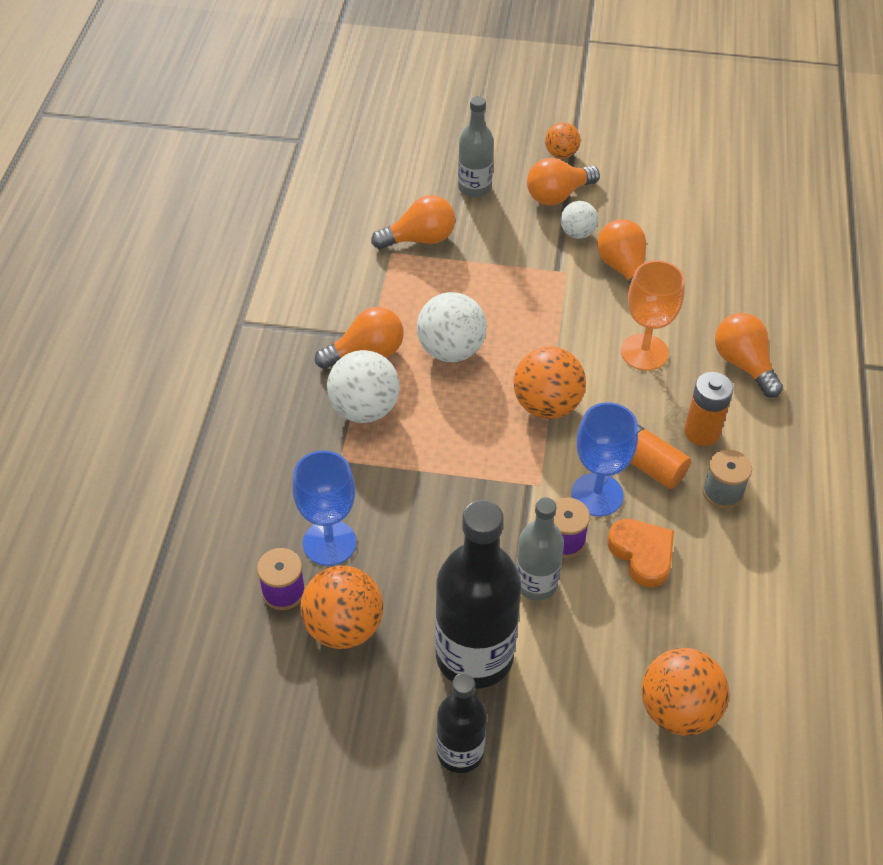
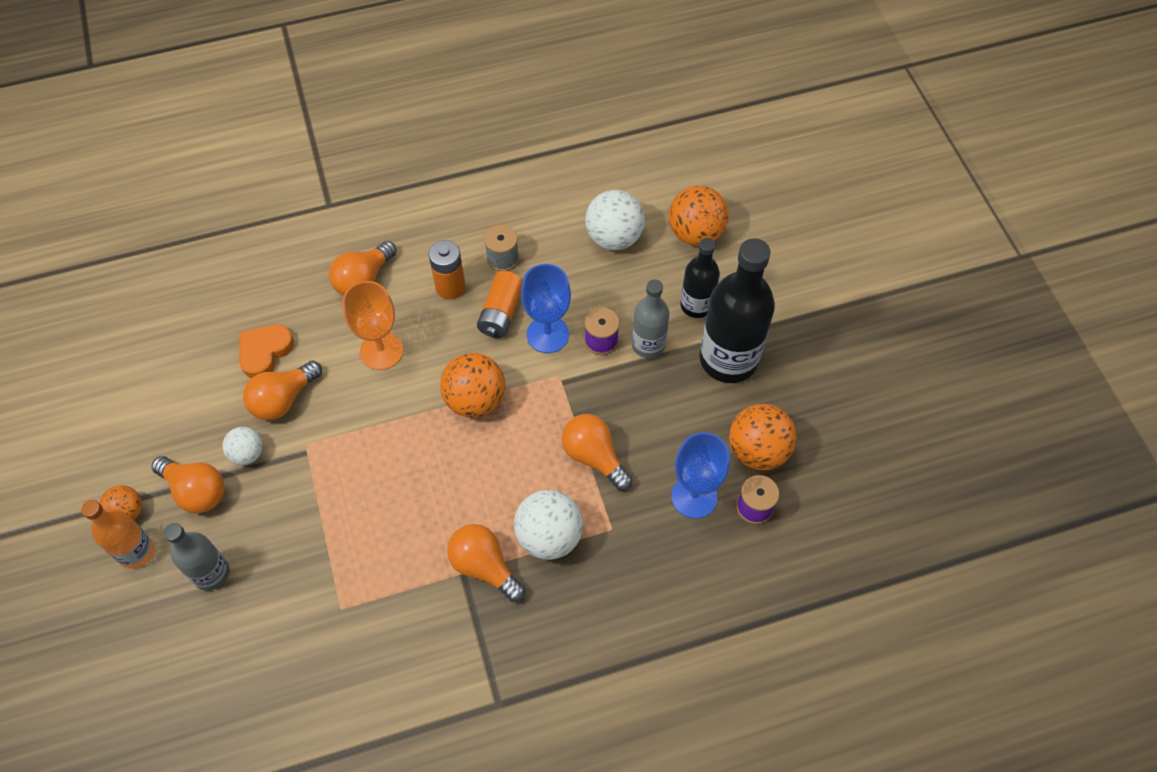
camera: 115 degrees left, 10 degrees up
orange light bulb [371,195,455,249] -> orange light bulb moved to [562,414,633,491]
white ball [417,292,487,362] -> white ball moved to [585,190,645,250]
black bottle [436,673,487,773] -> black bottle moved to [680,238,720,318]
orange heart [608,519,674,588] -> orange heart moved to [239,324,294,378]
none -> orange bottle [81,500,154,569]

